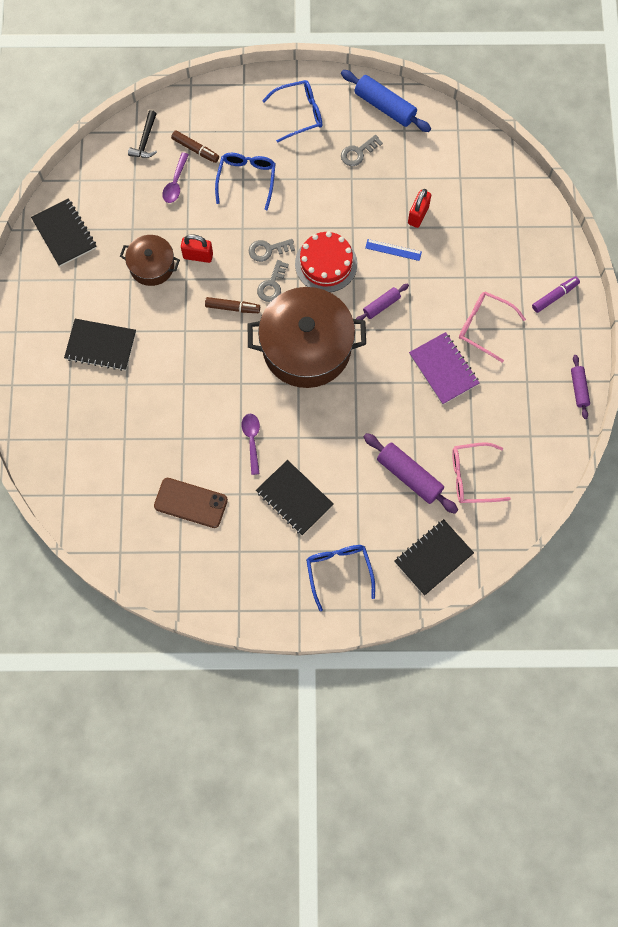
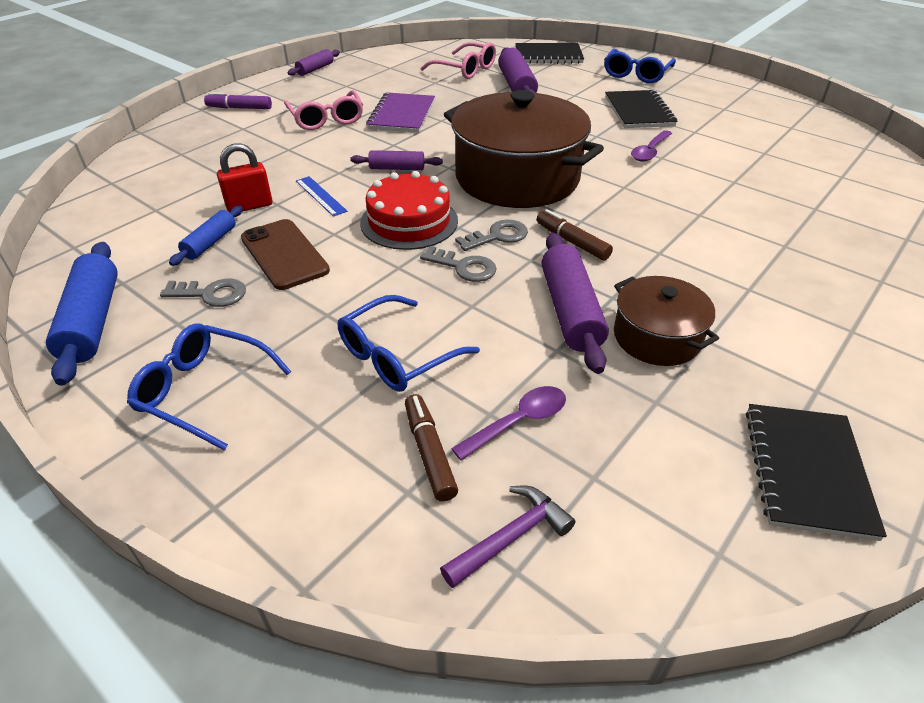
camera: 140 degrees left, 30 degrees down
black notebook [64,319,136,371] -> none
black hammer [128,110,157,158] -> purple hammer [440,486,575,588]
brown phone [154,478,228,528] -> brown phone moved to [241,219,330,290]
red padlock [181,234,213,263] -> purple rolling pin [542,232,609,374]
none -> blue rolling pin [169,206,243,266]

